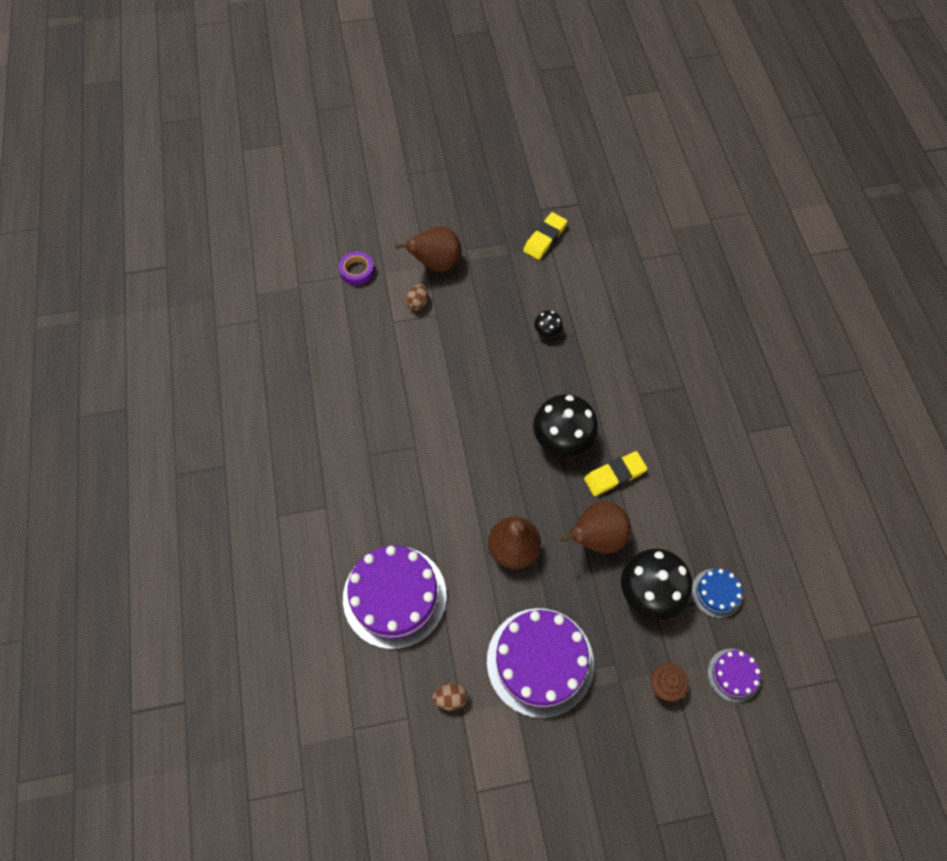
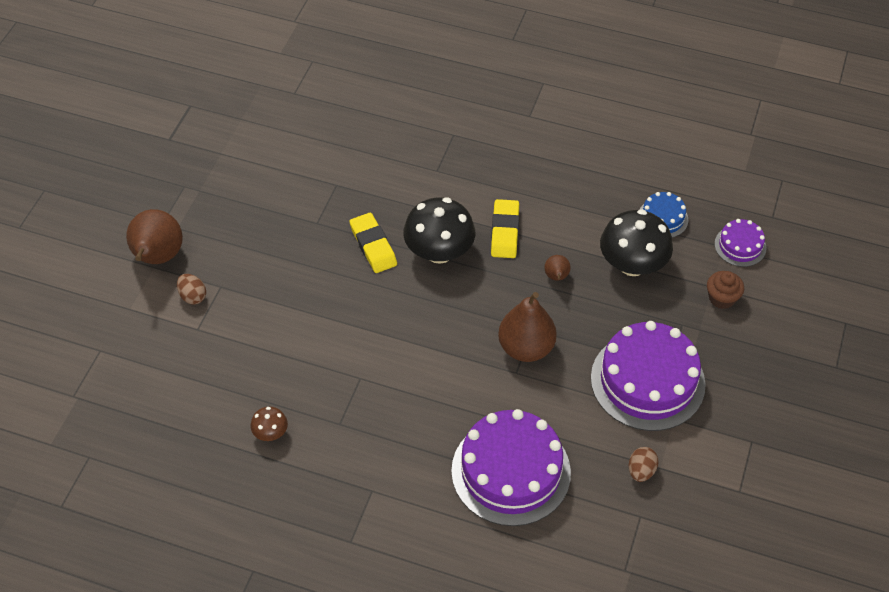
camera: 60 degrees left, 10 degrees down
purple tape [339,252,374,285] -> none
yellow eraser [523,212,567,260] -> yellow eraser moved to [350,213,397,273]
black mushroom [534,311,563,337] -> none
brown pear [561,501,631,554] -> brown pear [544,255,571,281], size x0.47
none -> brown mushroom [251,407,288,441]

